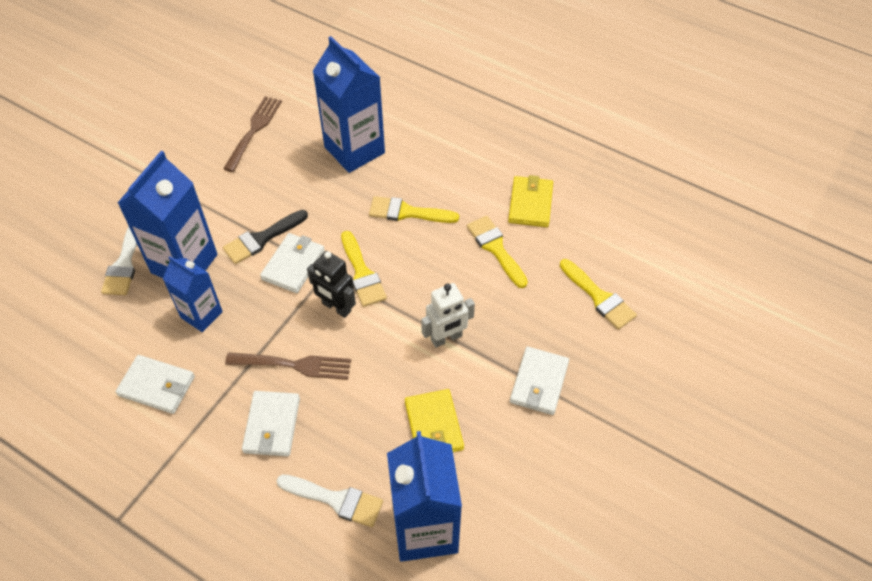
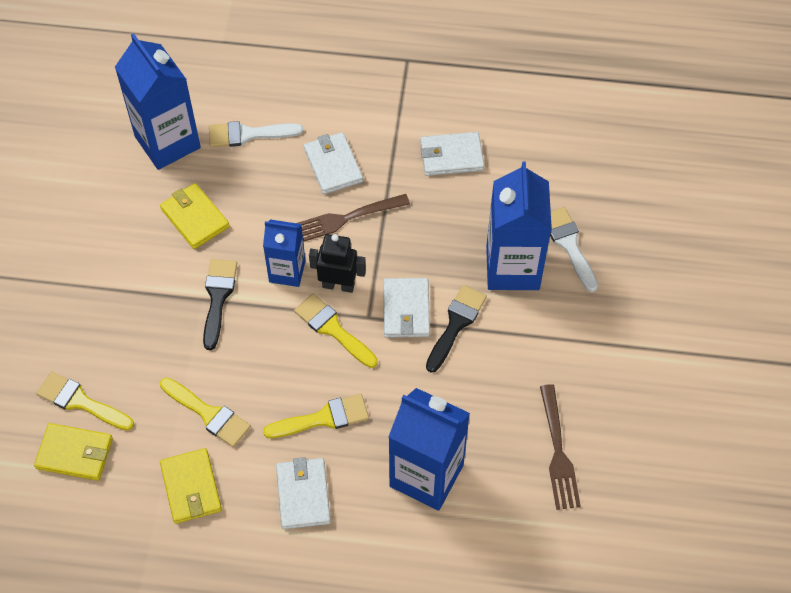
camera: 155 degrees right, 5 degrees up
blue carton [163,256,223,332] -> blue carton moved to [263,219,305,287]
white robot [421,283,475,348] -> black brush [203,259,237,350]
white wallet [510,347,569,415] -> white wallet moved to [276,457,331,529]
none -> yellow wallet [34,423,113,481]

